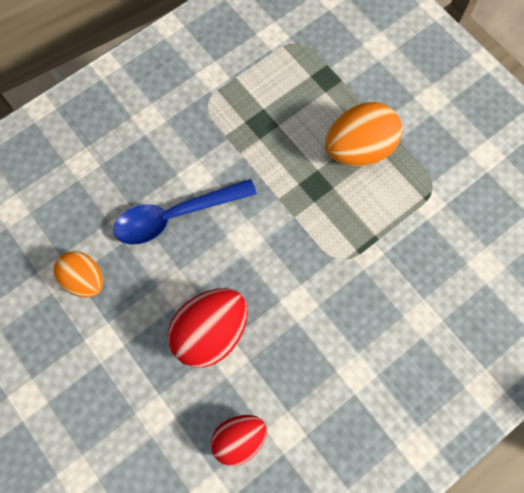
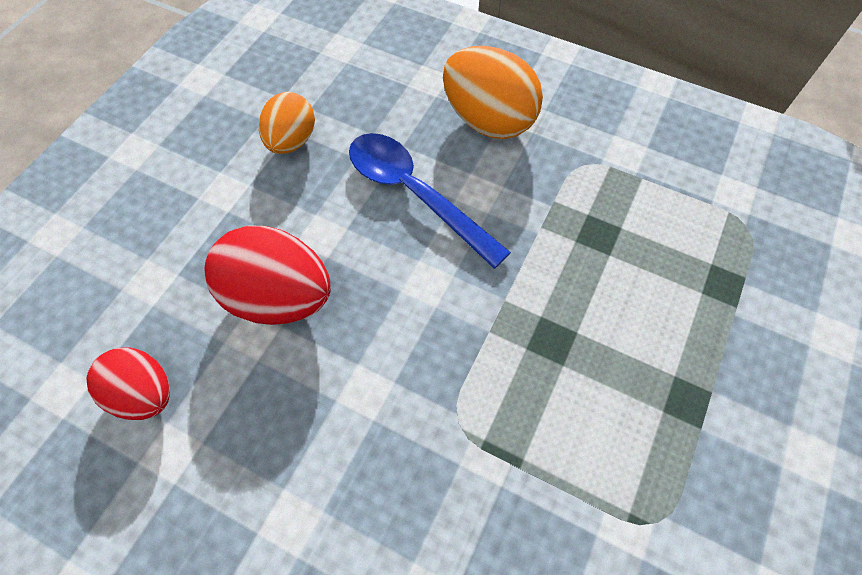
camera: 65 degrees right, 10 degrees down
orange egg [325,102,402,166] -> orange egg moved to [443,46,543,139]

